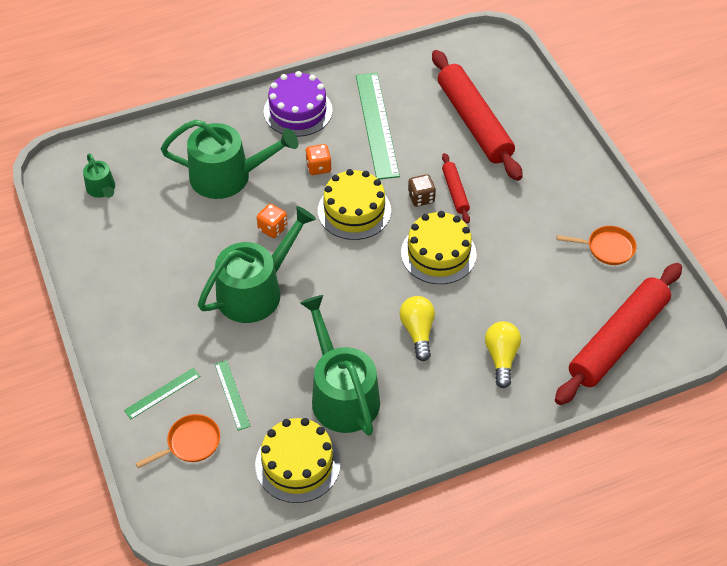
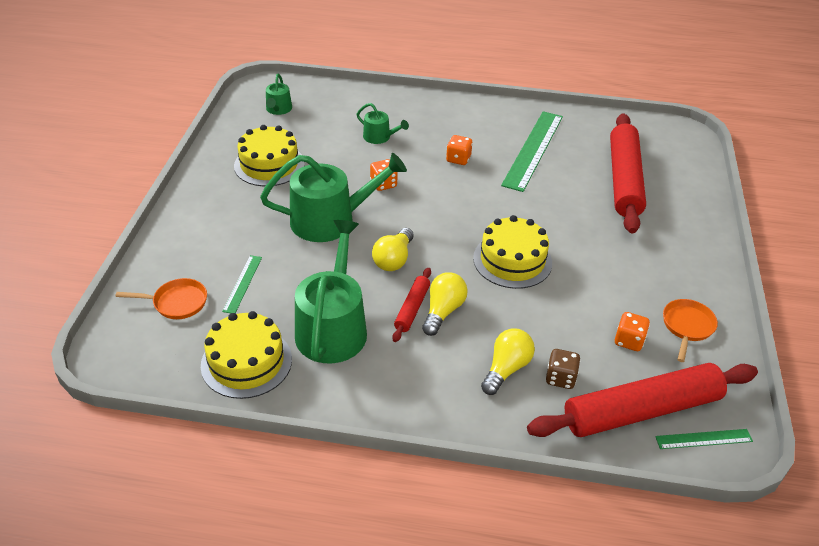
camera: 30 degrees right, 10 degrees down
green ruler [124,368,200,419] -> green ruler moved to [655,429,753,449]
green watering can [161,119,298,199] -> green watering can [357,103,409,144], size x0.49
purple cake [264,71,333,137] -> none
yellow cake [318,169,391,240] -> yellow cake moved to [234,125,305,186]
brown dice [408,174,436,207] -> brown dice moved to [546,349,581,389]
red rolling pin [442,153,470,224] -> red rolling pin moved to [392,268,431,342]
orange pan [557,226,637,265] -> orange pan turned 105 degrees counterclockwise [663,299,718,362]
none -> yellow light bulb [372,228,414,271]
none -> orange dice [615,312,650,351]

